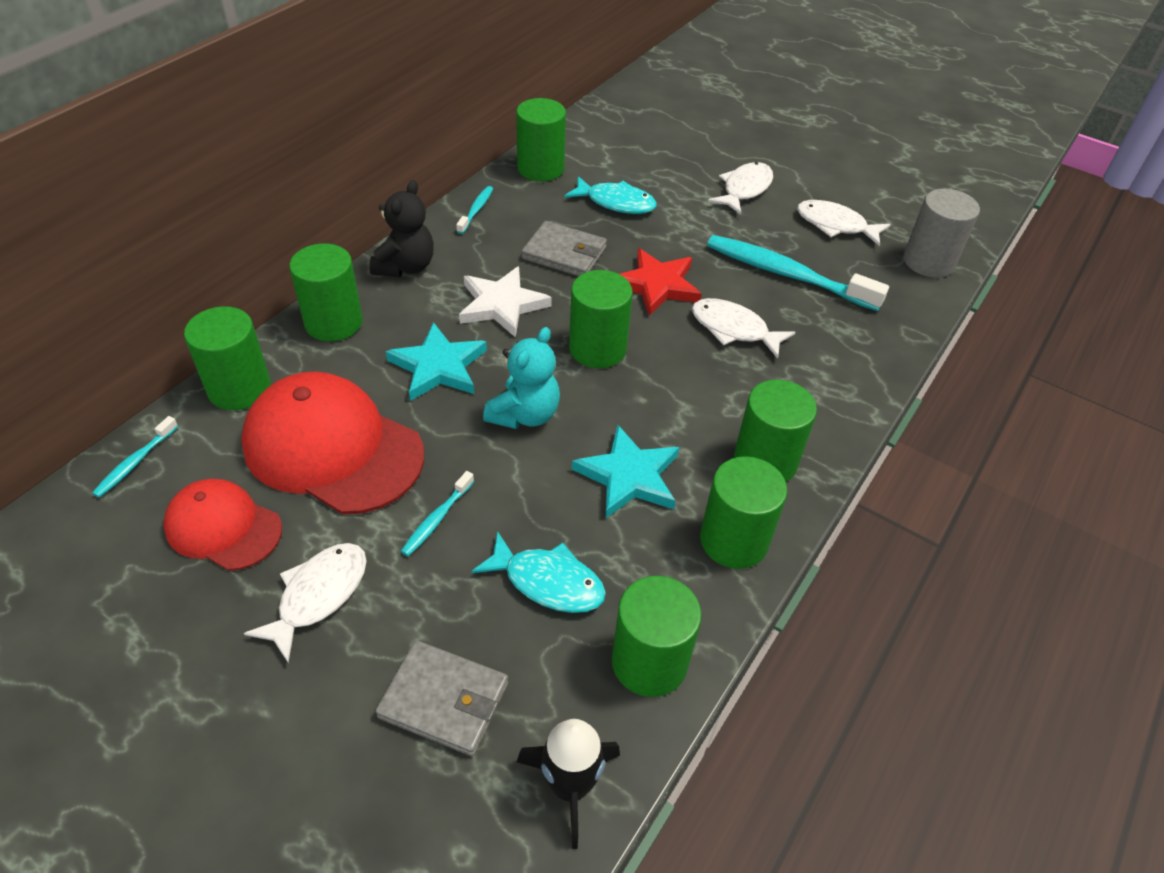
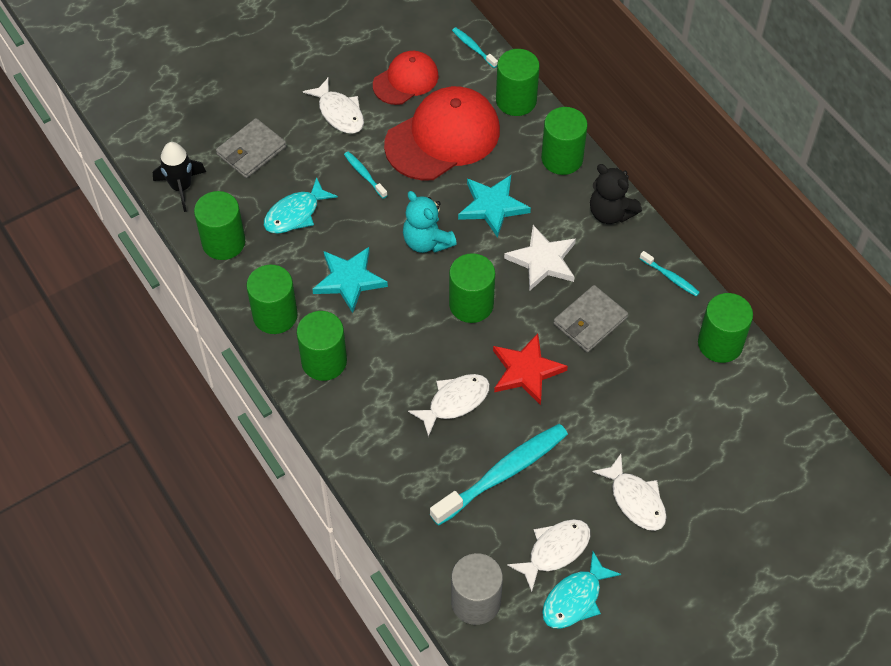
camera: 115 degrees right, 10 degrees up
turquoise fish [564,176,657,214] -> turquoise fish moved to [542,551,621,629]

